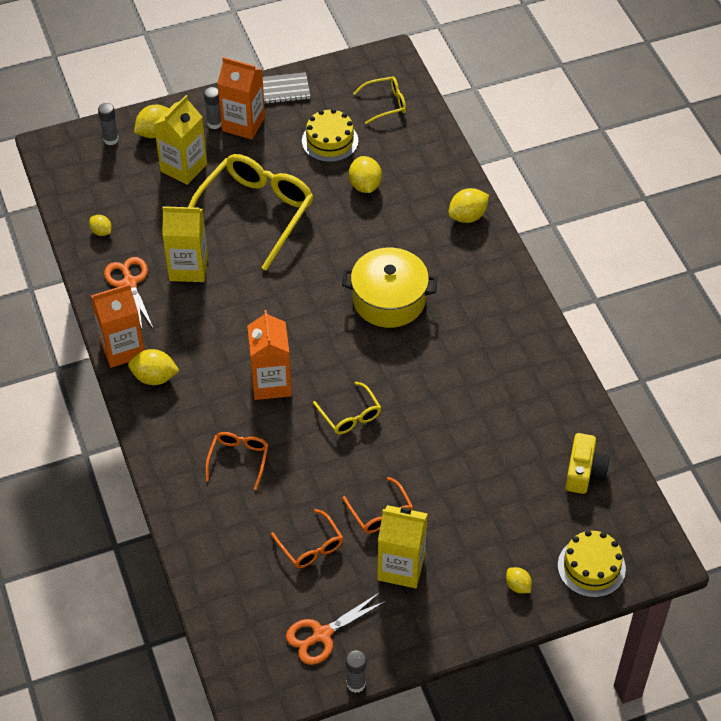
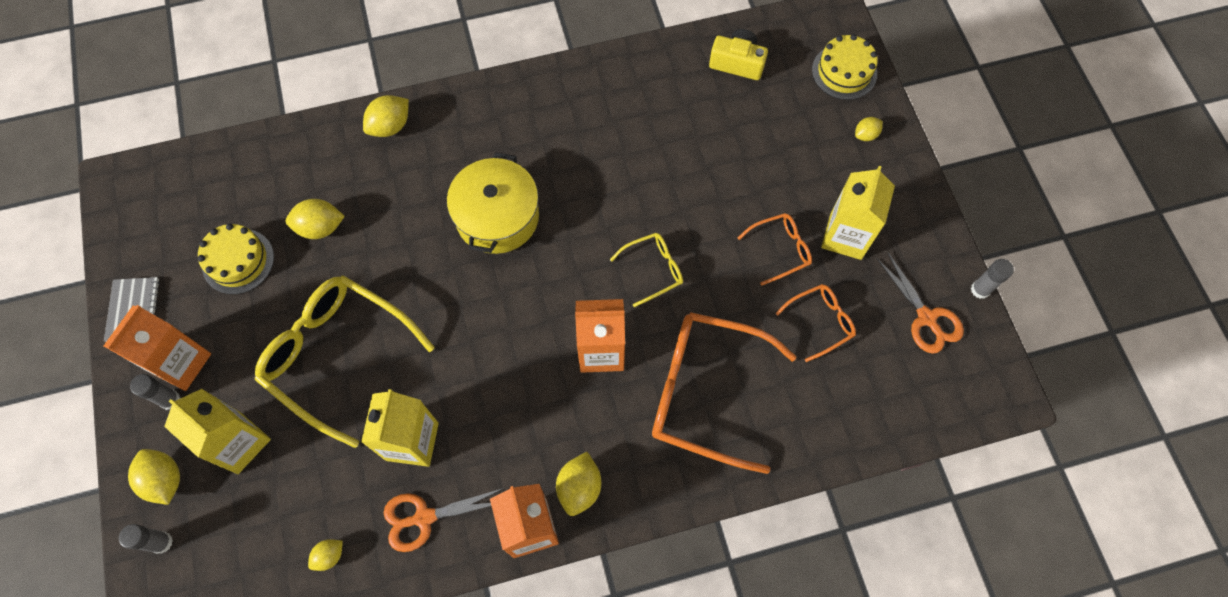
camera: 85 degrees left, 15 degrees up
orange glasses [205,432,269,490] -> orange glasses [652,312,797,474], size x2.09
yellow glasses [353,76,406,124] -> none
yellow lemon [448,188,489,223] -> yellow lemon turned 75 degrees clockwise [363,95,409,137]

